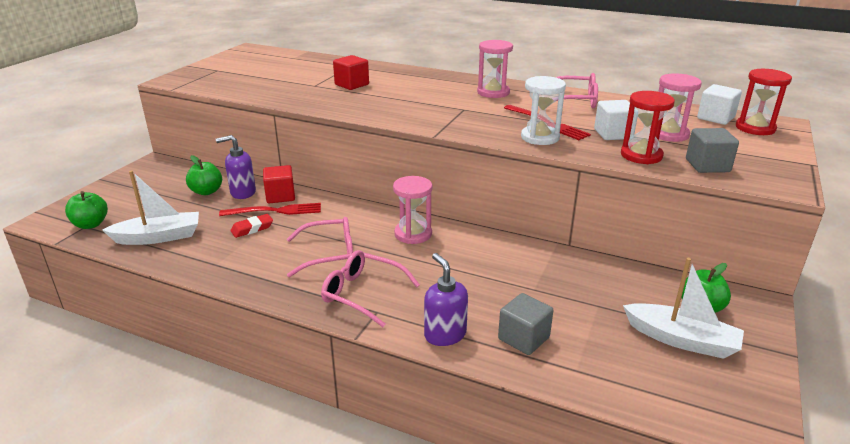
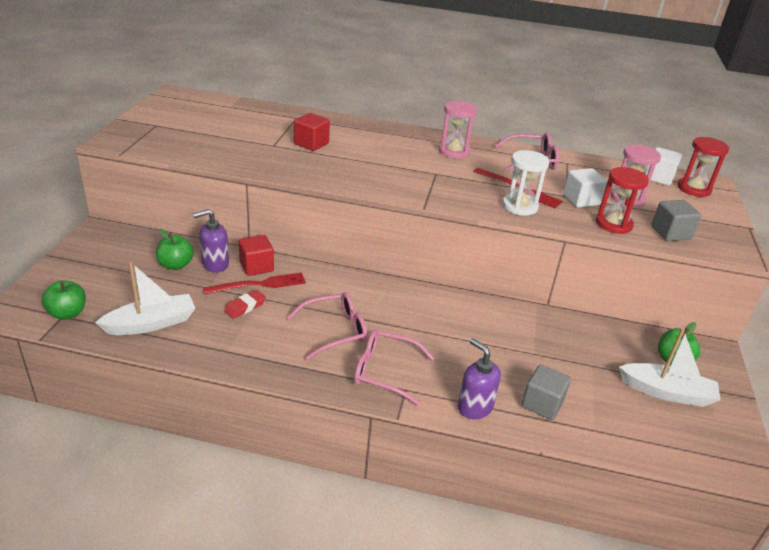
camera: 15 degrees left, 5 degrees up
pink hourglass [393,176,432,244] -> none

